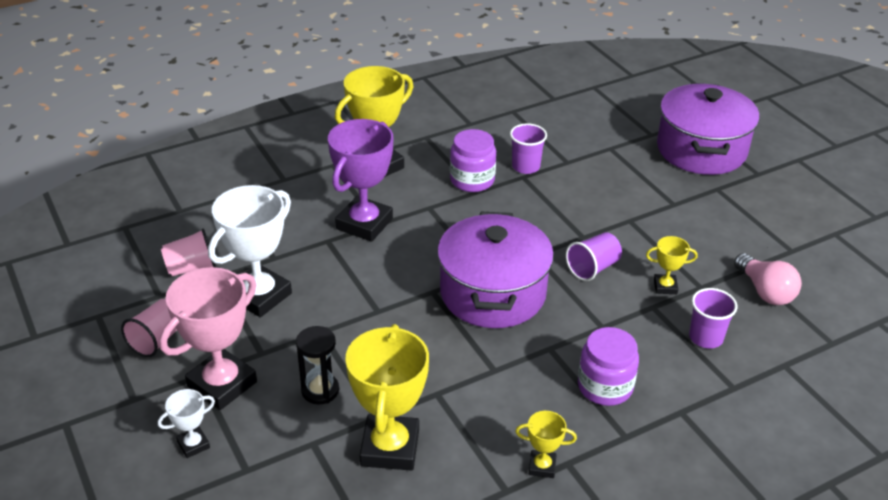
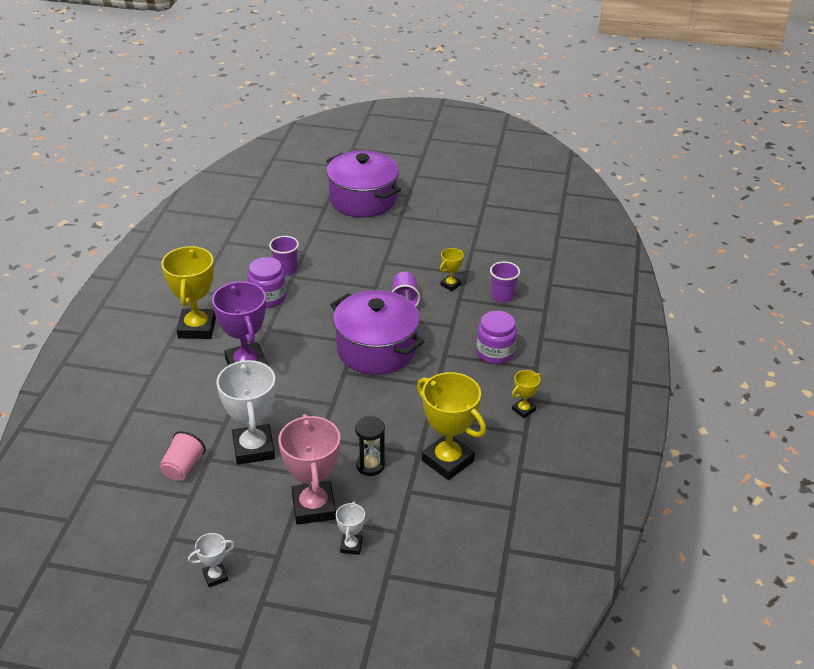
camera: 50 degrees left, 0 degrees up
pink cup [121,299,177,357] -> none
pink light bulb [734,253,802,305] -> none
none -> white trophy [188,533,235,587]

